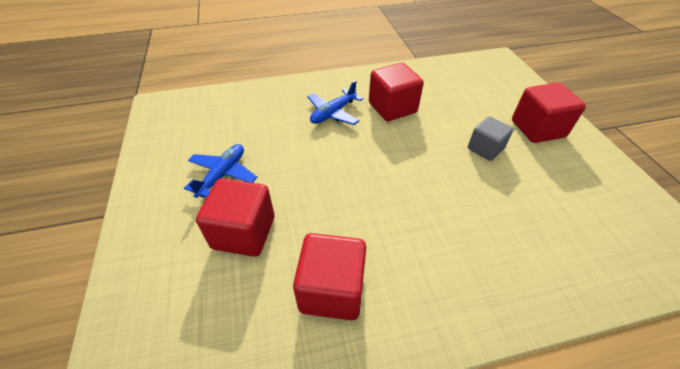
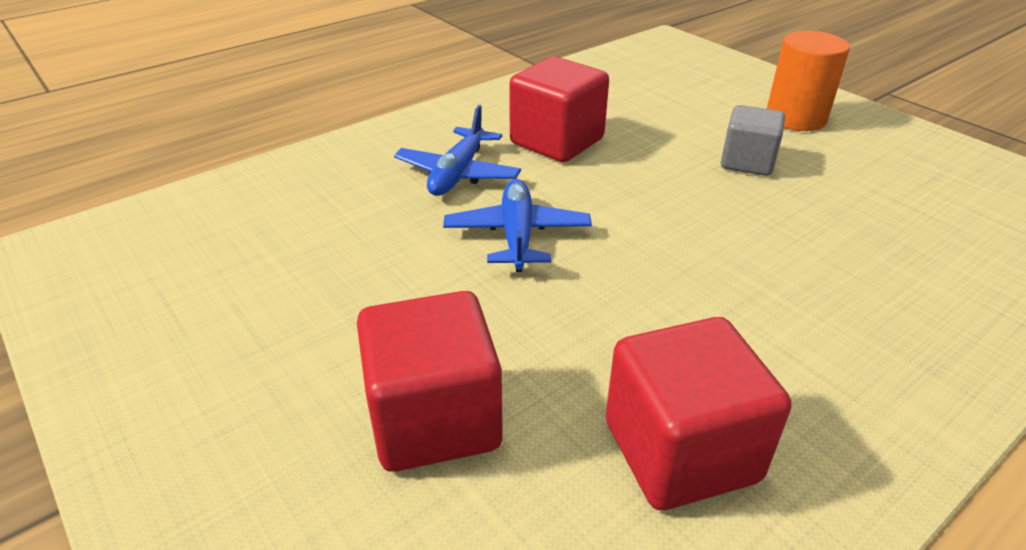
camera: 25 degrees left, 10 degrees down
blue plane [184,144,257,198] -> blue plane moved to [443,179,592,272]
red cube [512,83,586,143] -> orange cylinder [767,31,850,131]

